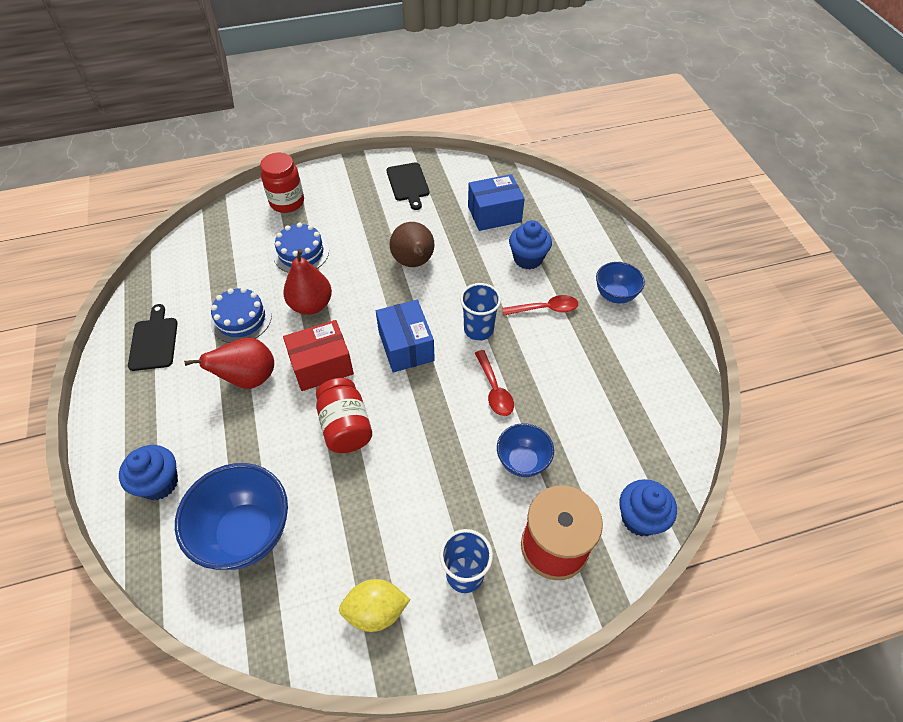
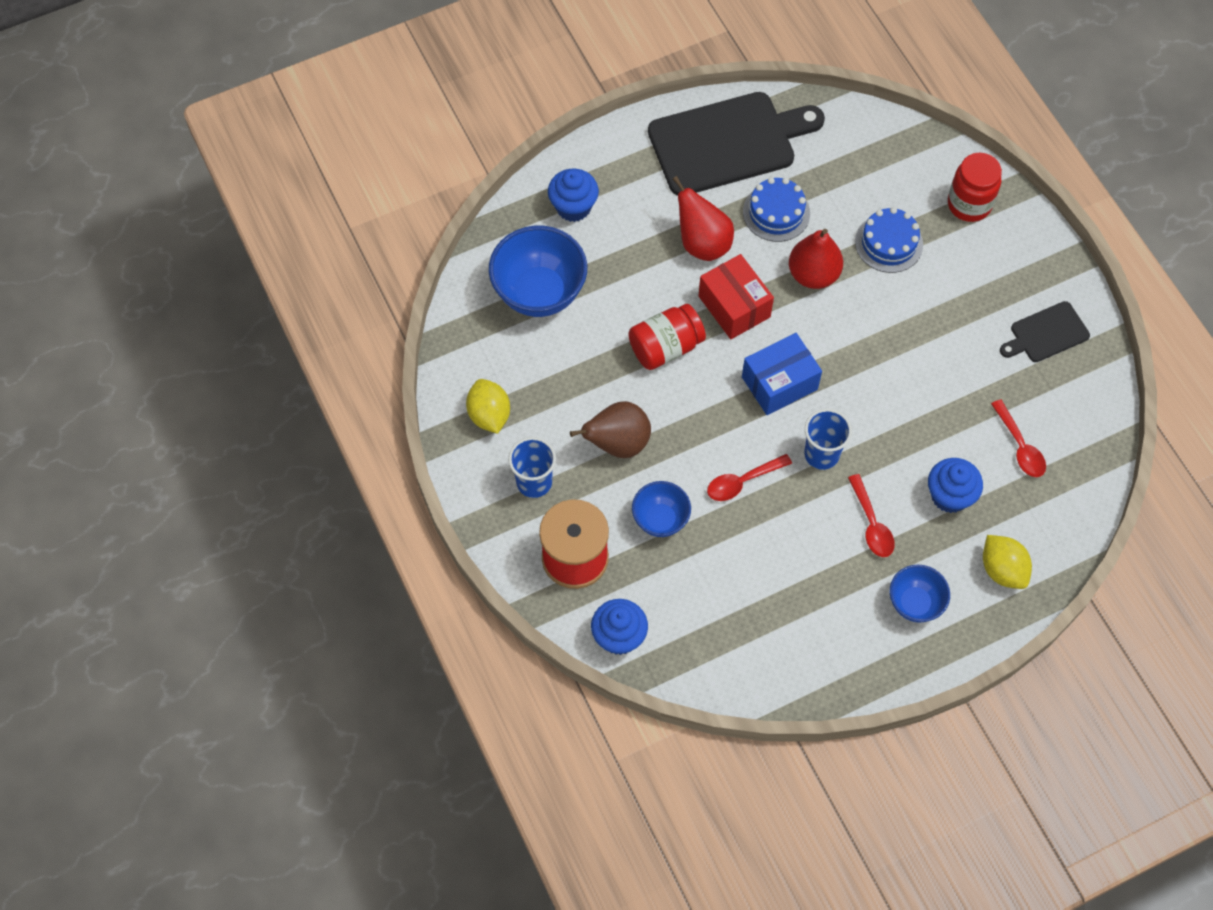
camera: 80 degrees right, 10 degrees up
black cutting board [128,304,178,371] -> black cutting board [648,92,825,196], size x2.02
brown pear [390,222,435,267] -> brown pear moved to [570,401,651,458]
blue box [468,174,525,231] -> red spoon [991,400,1046,477]
none -> yellow lemon [983,535,1032,589]

